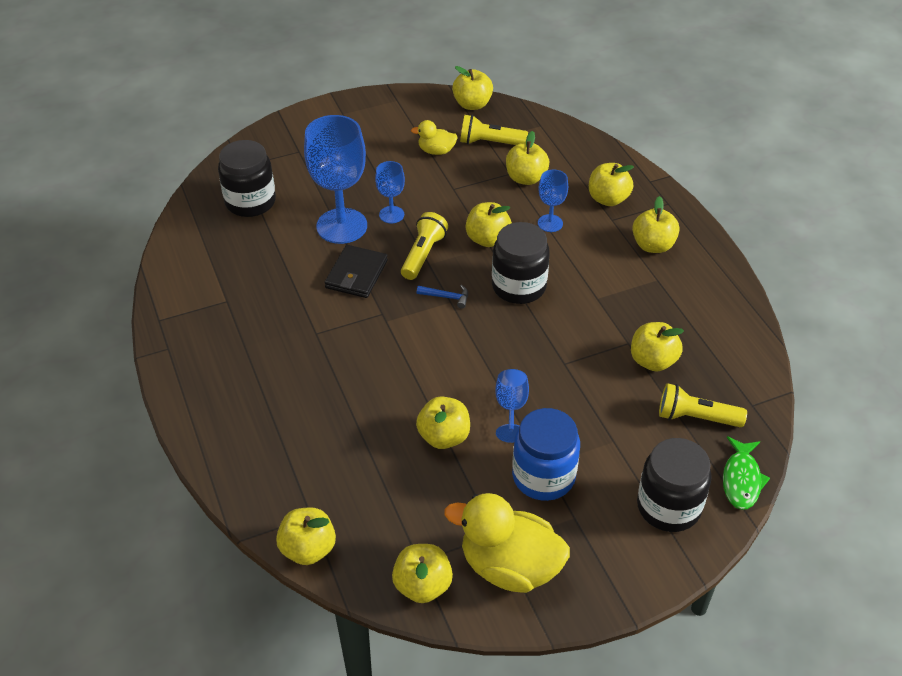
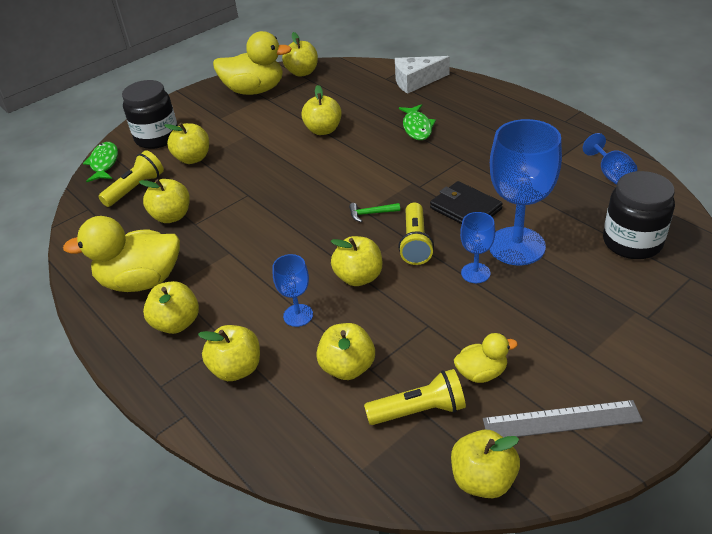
camera: 165 degrees right, 5 degrees down
yellow apple [276,507,336,565] -> yellow apple moved to [164,123,209,164]
black wallet [325,245,388,298] -> black wallet turned 45 degrees counterclockwise [430,181,503,224]
blue hammer [417,285,468,309] -> green hammer [349,203,400,222]
black jar [492,222,550,304] -> none
blue goblet [495,369,529,443] -> blue goblet moved to [583,133,637,185]
blue jar [512,408,580,501] -> none
yellow flashlight [659,383,747,427] -> yellow flashlight turned 45 degrees counterclockwise [98,150,164,207]
none -> yellow duck [63,216,180,292]
none -> white cheese [395,56,450,94]
none -> green fish [399,104,436,140]
none -> grey ruler [483,400,643,438]

